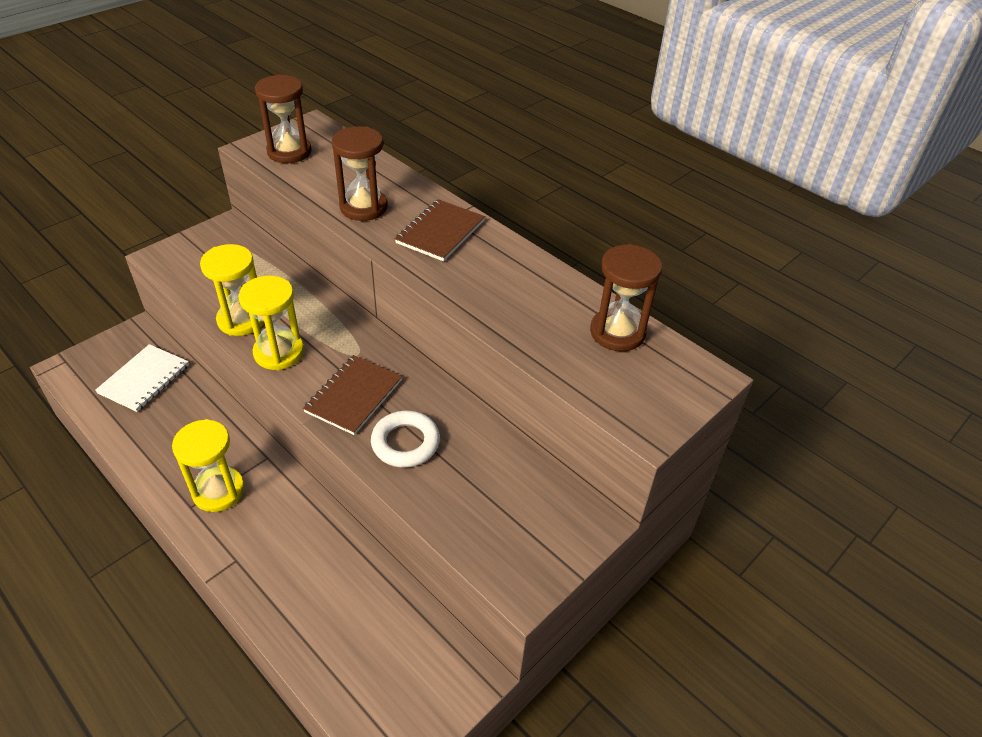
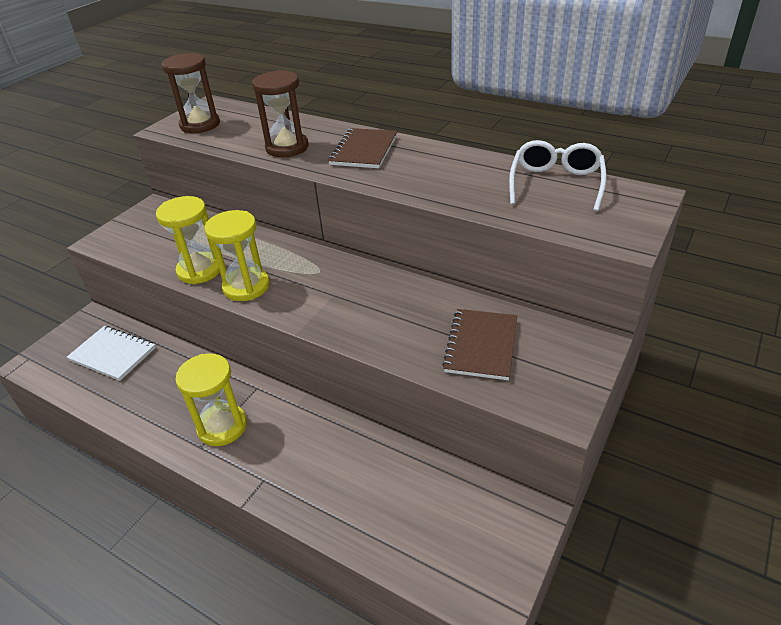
camera: 10 degrees left, 5 degrees down
white notebook [95,344,189,412] -> white notebook turned 75 degrees counterclockwise [67,326,156,381]
brown notebook [303,355,402,435] -> brown notebook moved to [442,309,517,380]
white ring [371,411,440,468] -> none
brown hourglass [590,244,662,351] -> white glasses [509,140,607,211]

